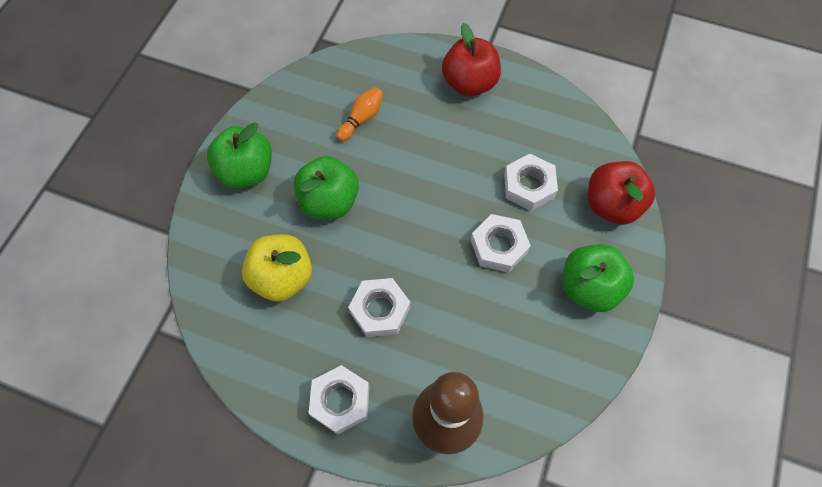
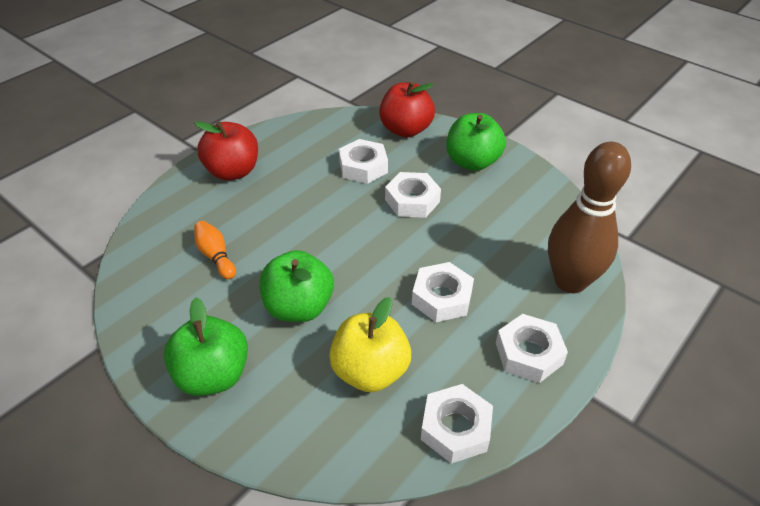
camera: 70 degrees left, 20 degrees down
none -> white nut [421,384,493,464]

